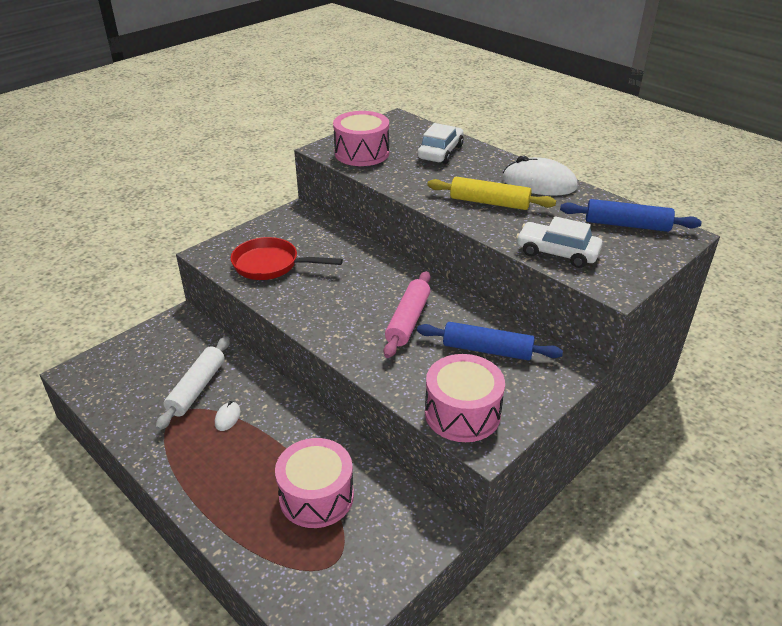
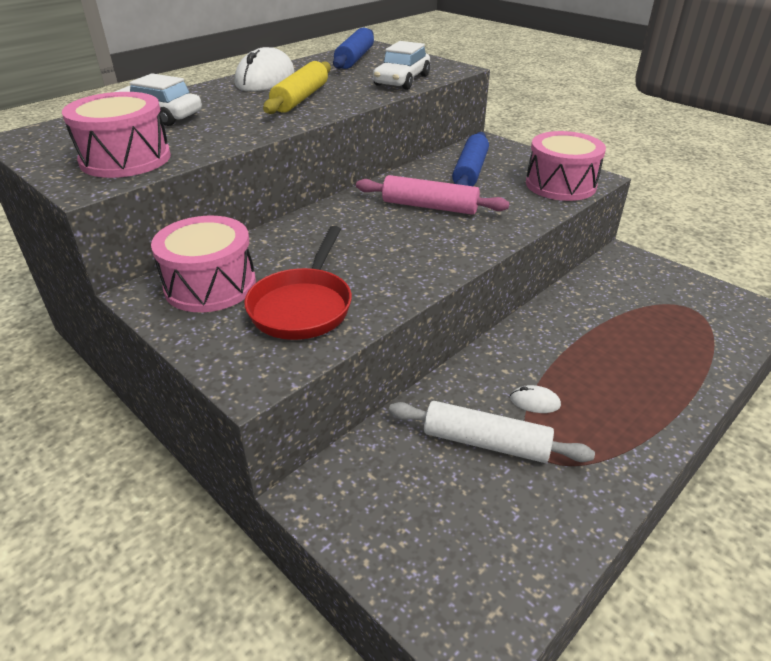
camera: 90 degrees left, 0 degrees up
pink drum [275,438,354,528] -> pink drum moved to [151,216,256,312]

